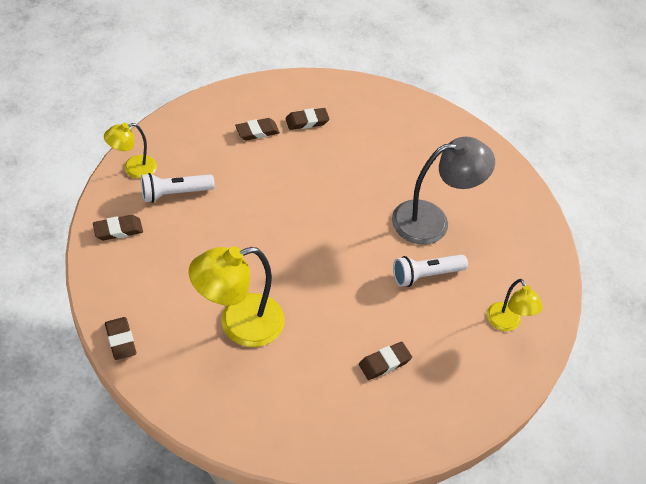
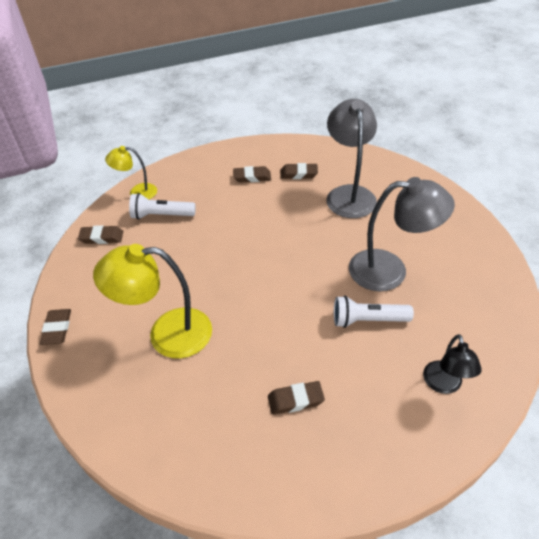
camera: 25 degrees right, 5 degrees down
yellow lamp [487,279,543,331] -> black lamp [423,334,482,394]
none -> grey lamp [326,99,377,218]

